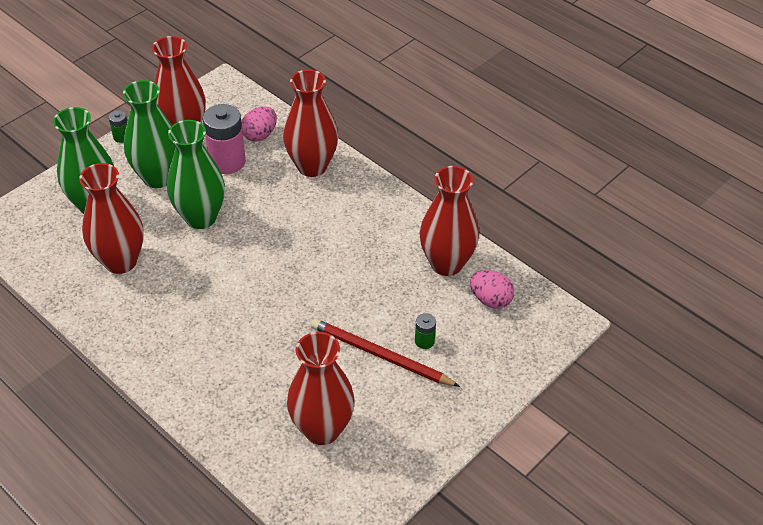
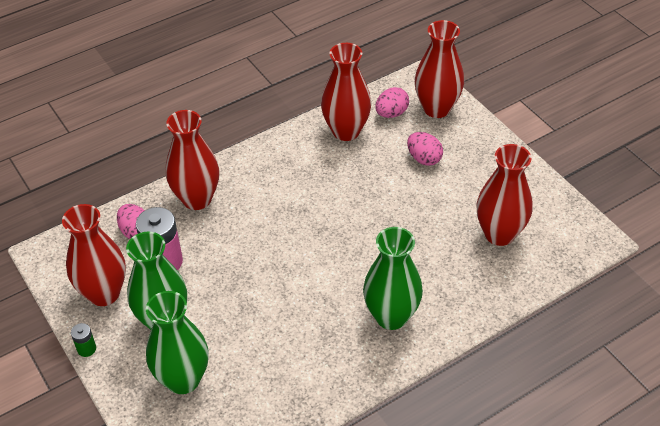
camera: 75 degrees left, 0 degrees up
red vase [79,163,144,274] -> red vase moved to [415,20,464,118]
green vase [167,120,225,229] -> green vase moved to [363,227,423,330]
red pencil [311,319,460,387] -> none
green battery [415,313,436,349] -> pink egg [407,132,443,166]

